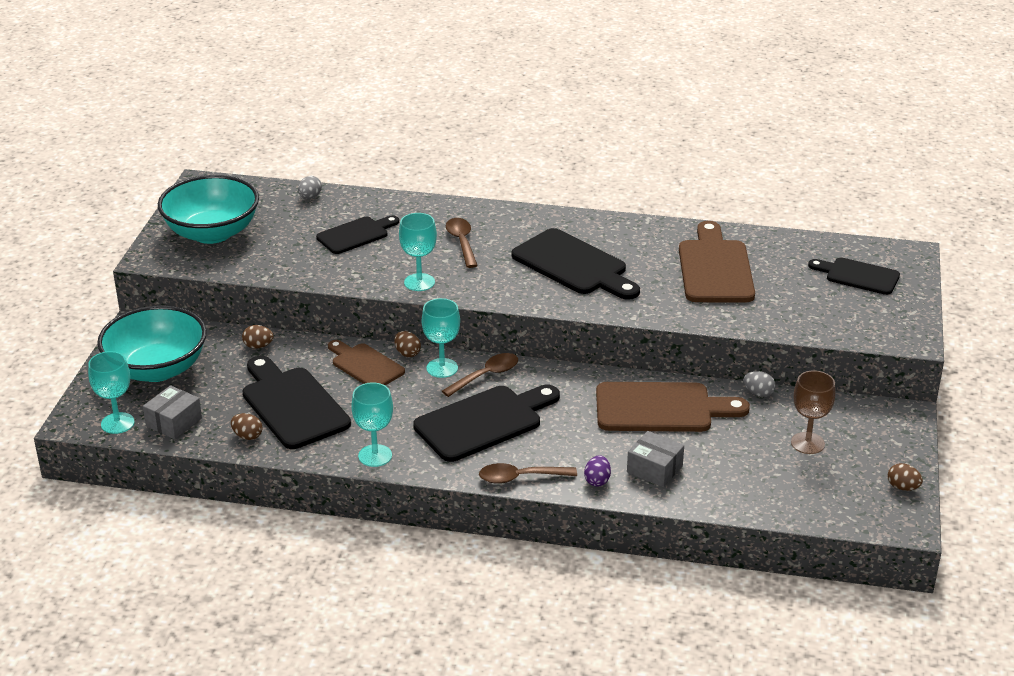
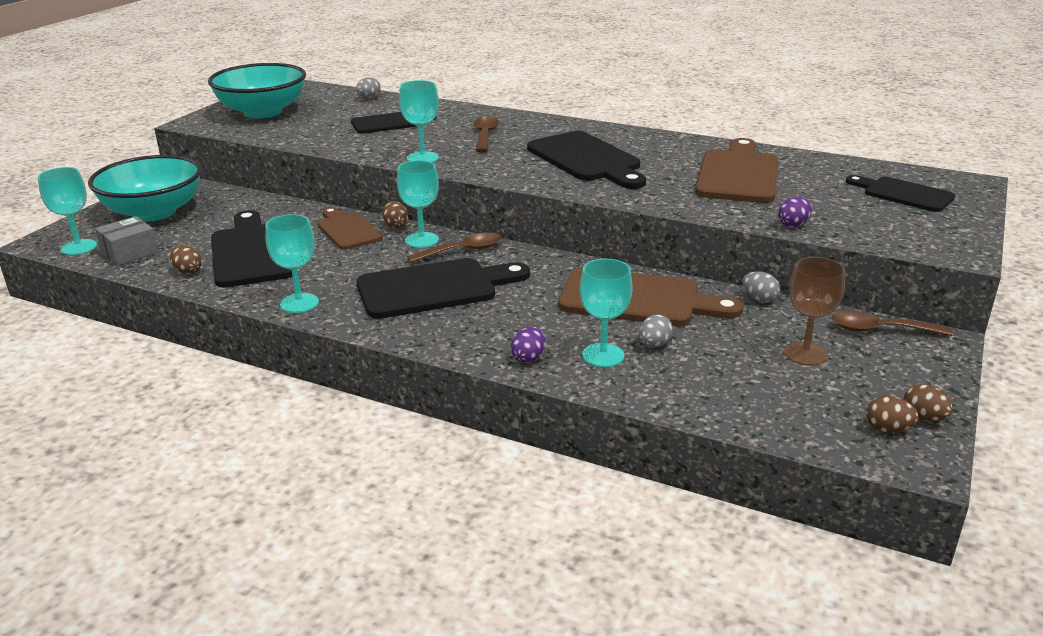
camera: 15 degrees right, 5 degrees down
brown egg [242,325,274,349] -> brown egg moved to [866,396,918,433]
brown spoon [479,463,577,484] -> brown spoon moved to [832,311,953,336]
grey box [627,431,684,487] -> turquoise goblet [580,259,633,367]
none -> grey egg [639,314,673,347]
none -> purple egg [778,197,812,227]

